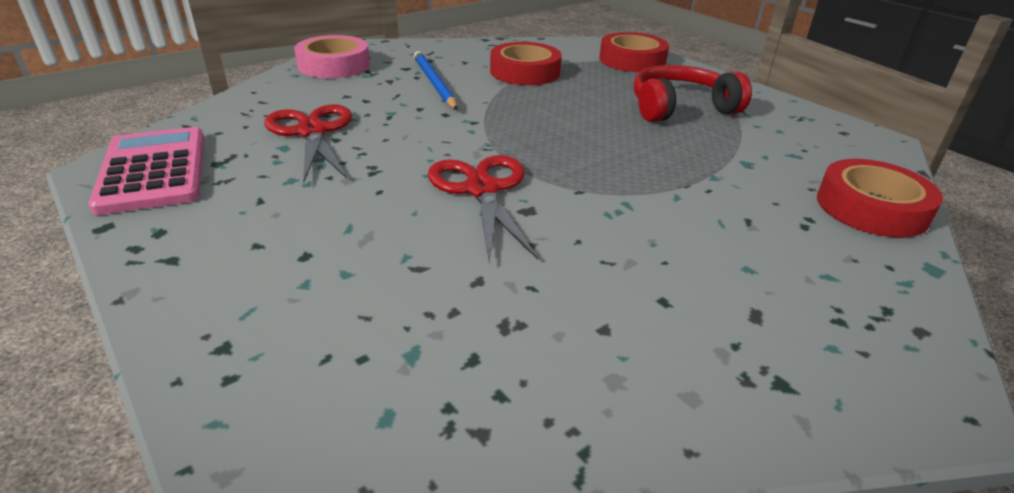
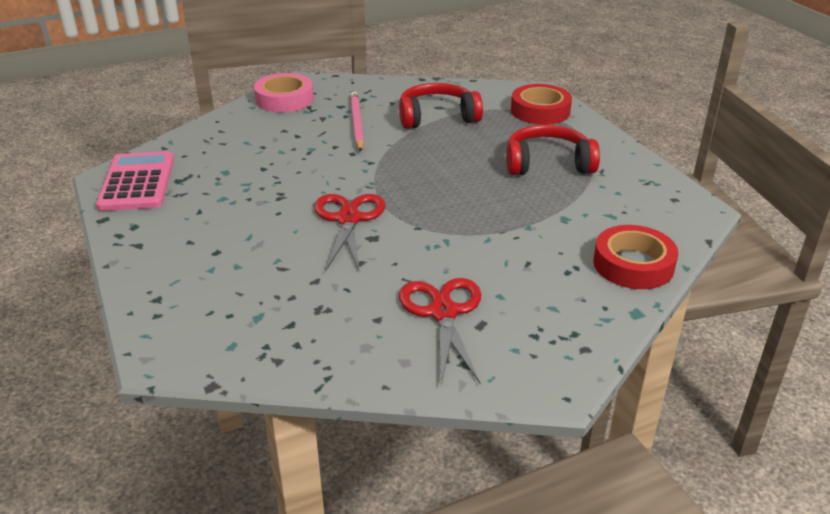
camera: 15 degrees right, 0 degrees up
red scissors [264,104,352,183] -> red scissors moved to [399,278,481,386]
blue pencil [414,51,458,110] -> pink pencil [350,92,364,152]
red tape [490,42,562,85] -> red headphones [399,83,483,129]

